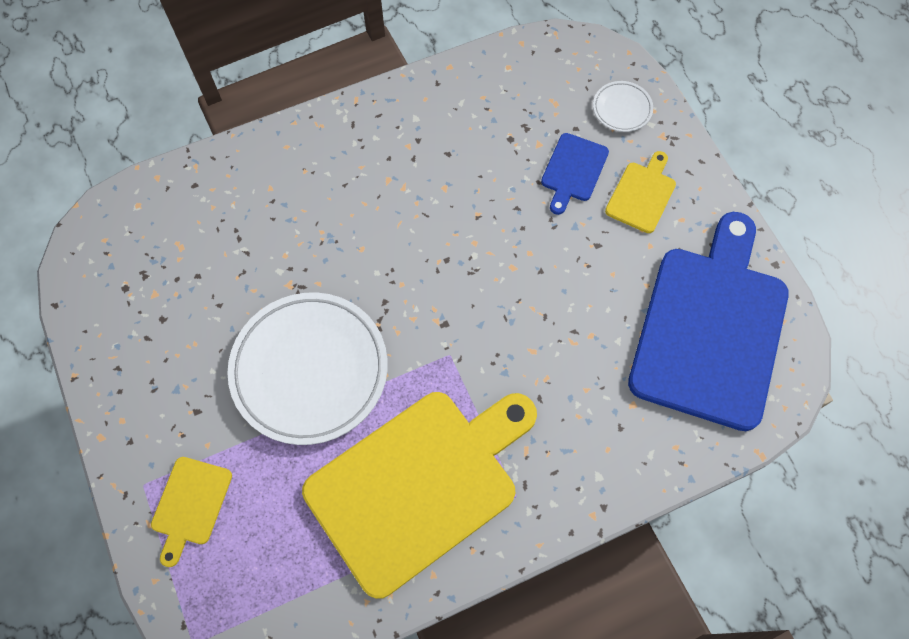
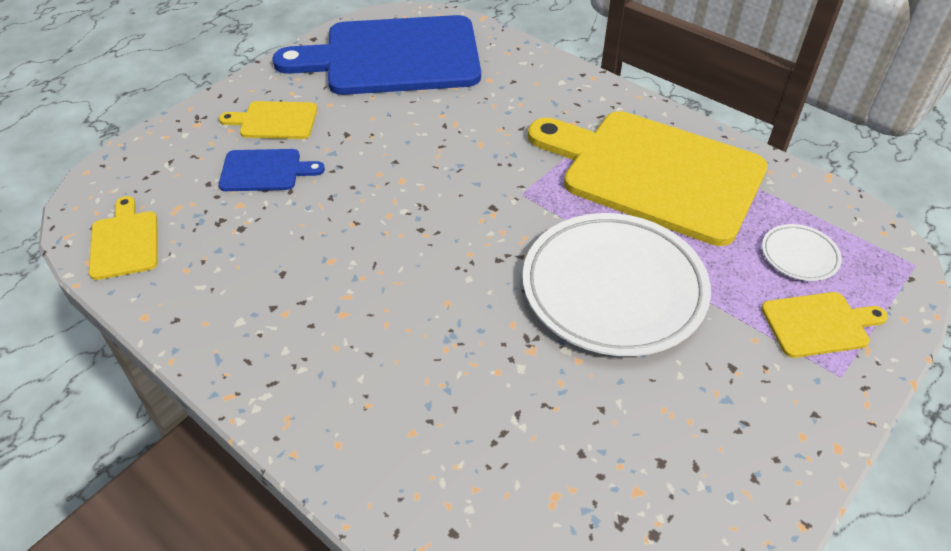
camera: 115 degrees left, 20 degrees down
white plate [593,81,653,132] -> white plate moved to [762,224,842,281]
none -> yellow cutting board [89,196,158,280]

